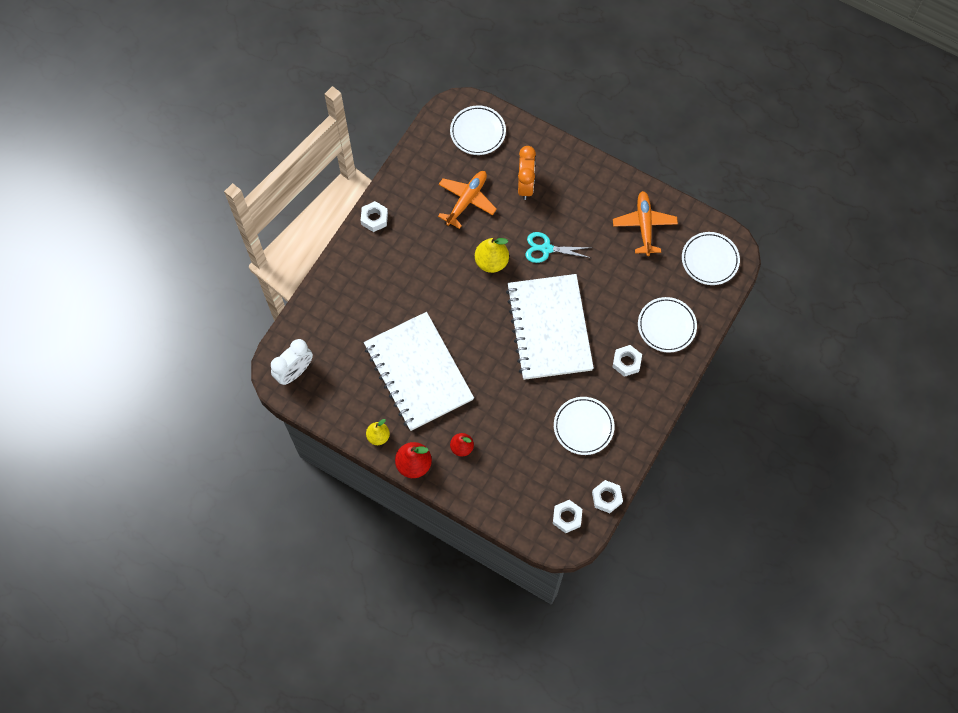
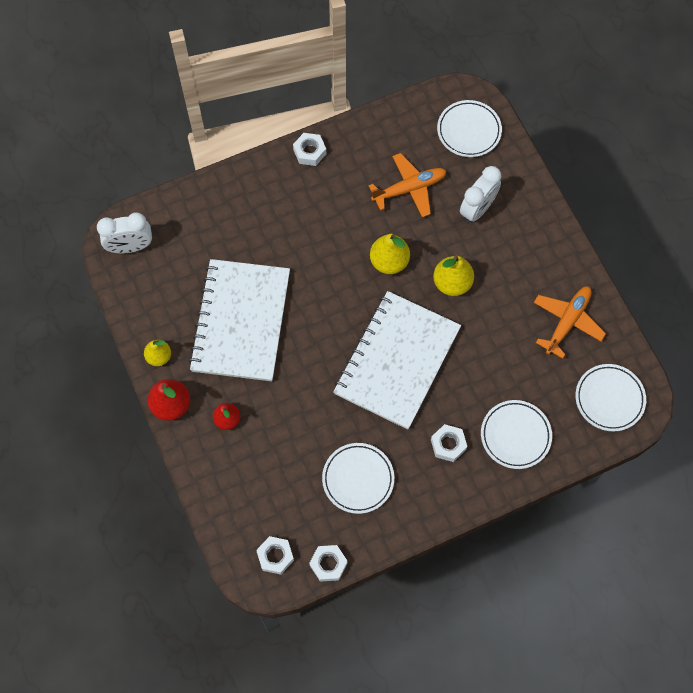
camera: 35 degrees right, 0 degrees up
orange clock [518,146,536,200] -> white clock [460,166,501,223]
turquoise scissors [525,232,593,263] -> yellow pear [433,256,474,296]

